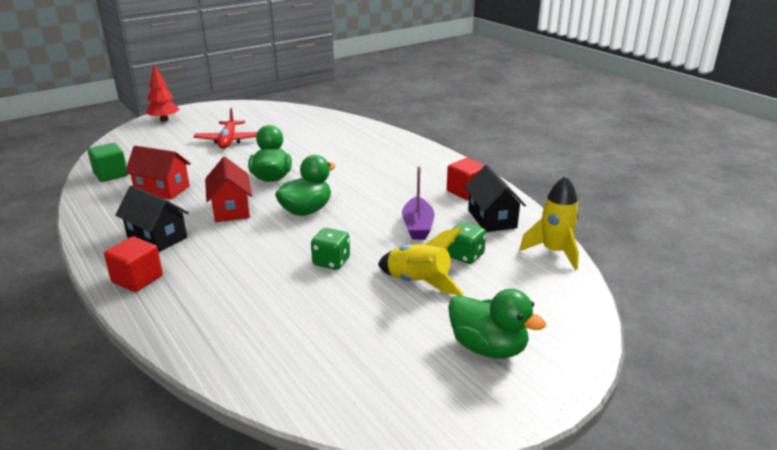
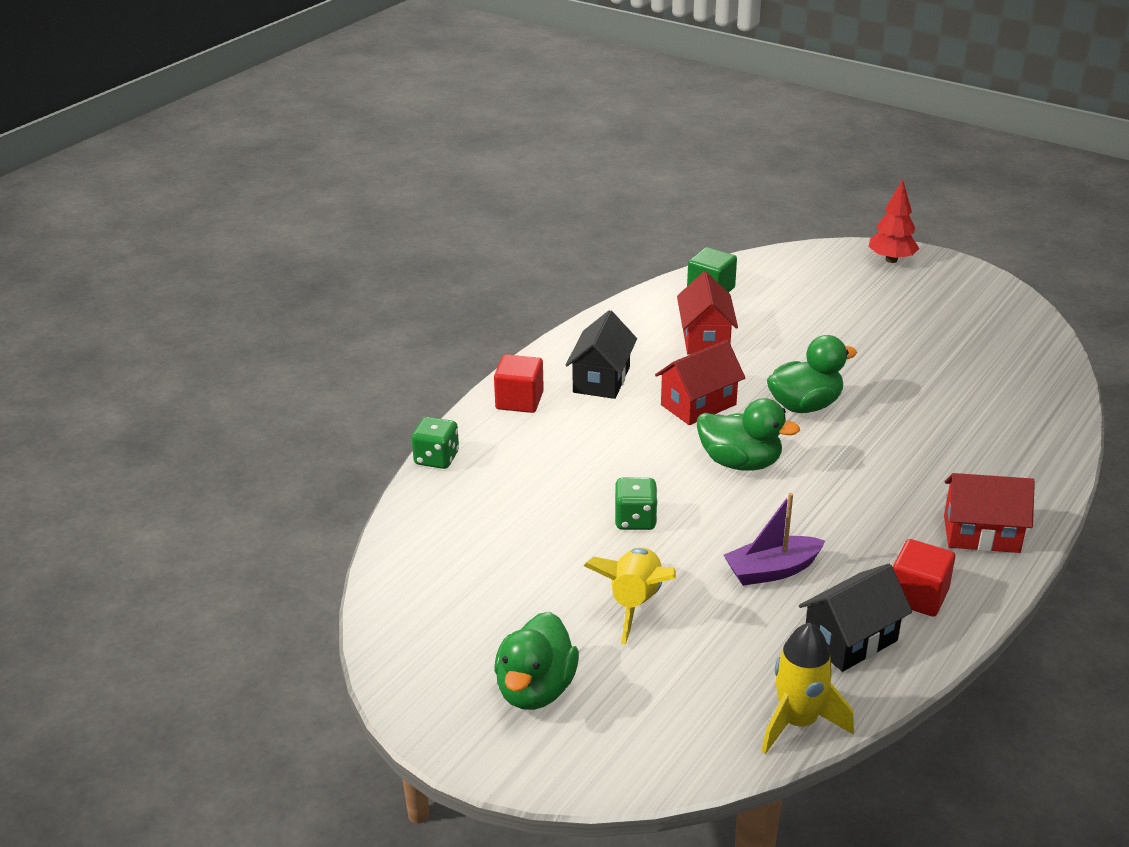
camera: 70 degrees right, 5 degrees up
red plane [193,108,258,149] -> none
green dice [447,222,486,264] -> green dice moved to [412,417,459,469]
none -> red house [944,473,1035,553]

